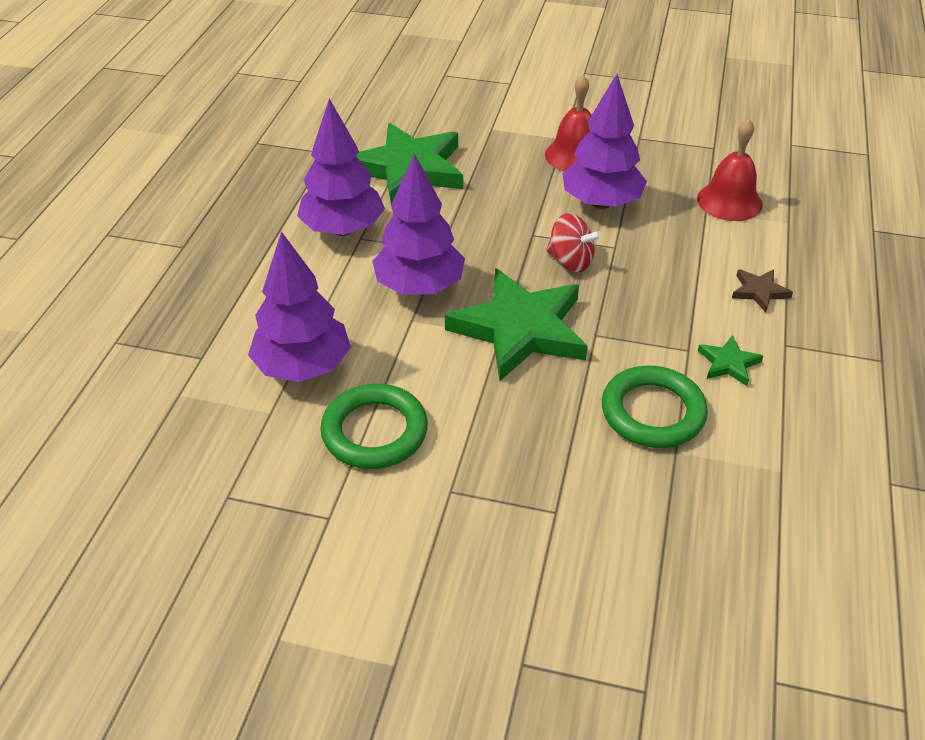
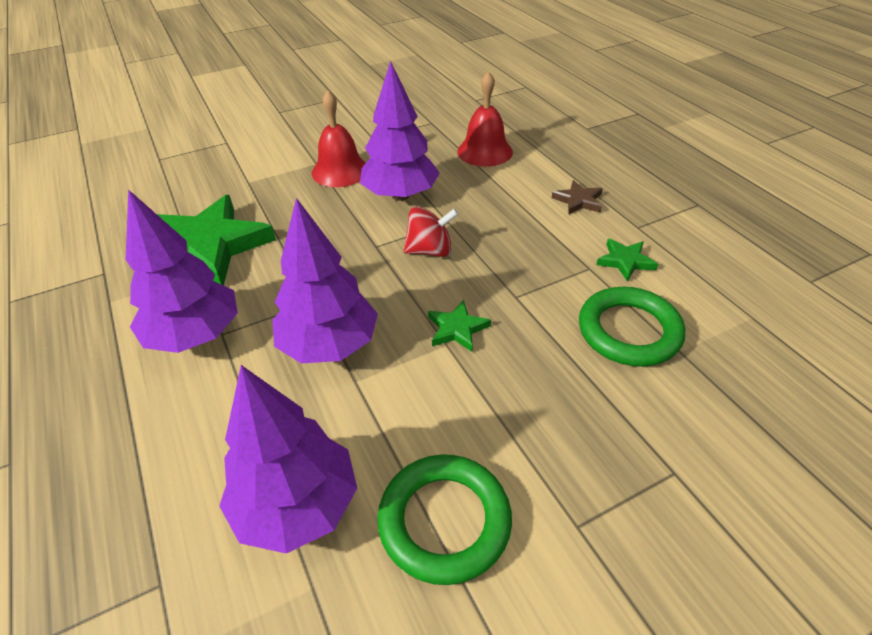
camera: 40 degrees left, 0 degrees up
green star [445,268,588,381] -> green star [428,300,491,352], size x0.43

